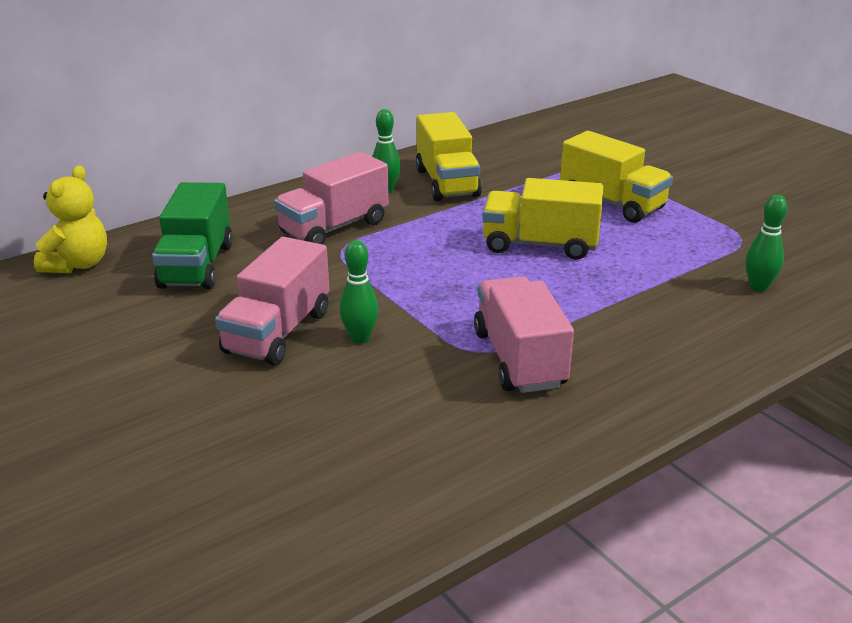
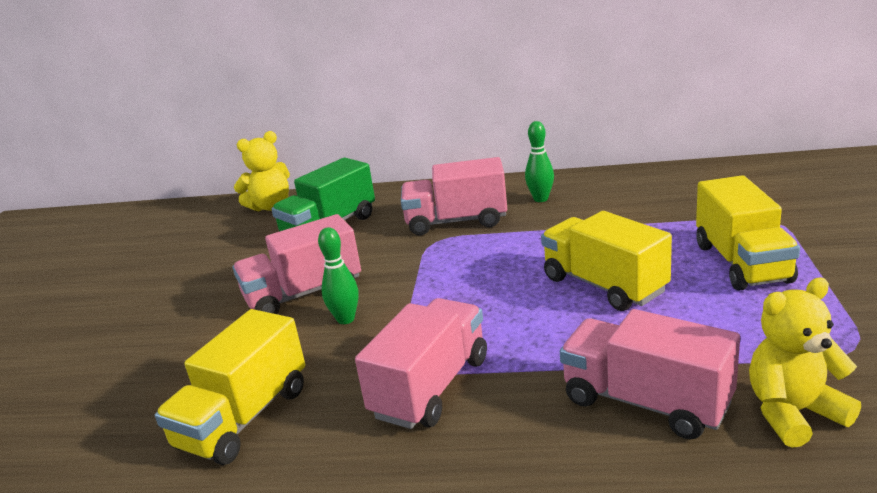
camera: 45 degrees right, 5 degrees down
yellow truck [416,112,482,201] -> yellow truck moved to [155,309,305,465]
green bowling pin [746,195,788,292] -> yellow teddy bear [749,277,861,448]
none -> pink truck [560,309,740,440]

